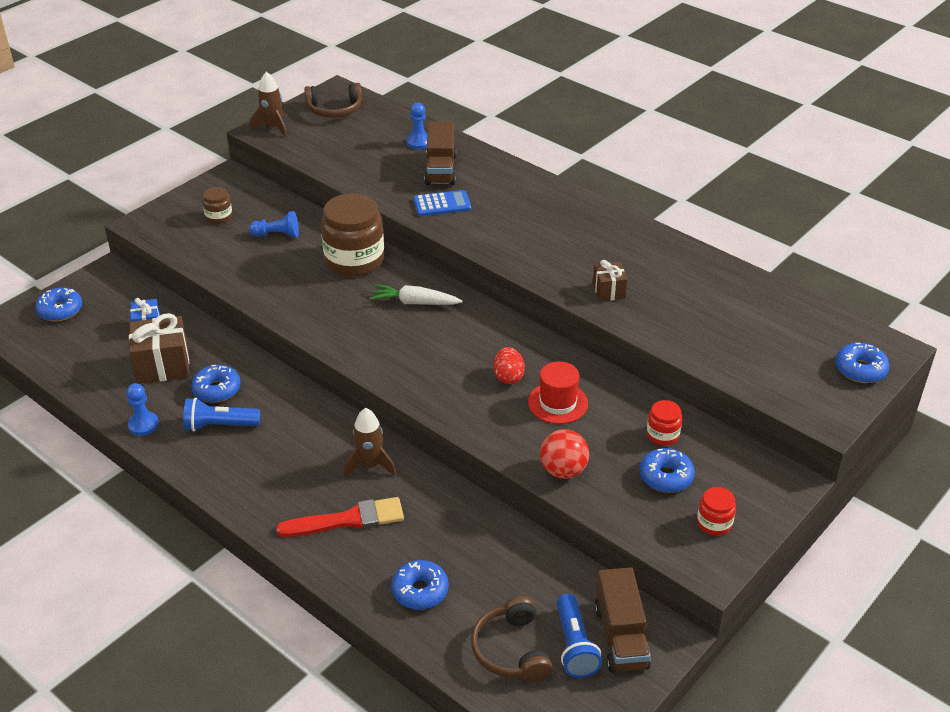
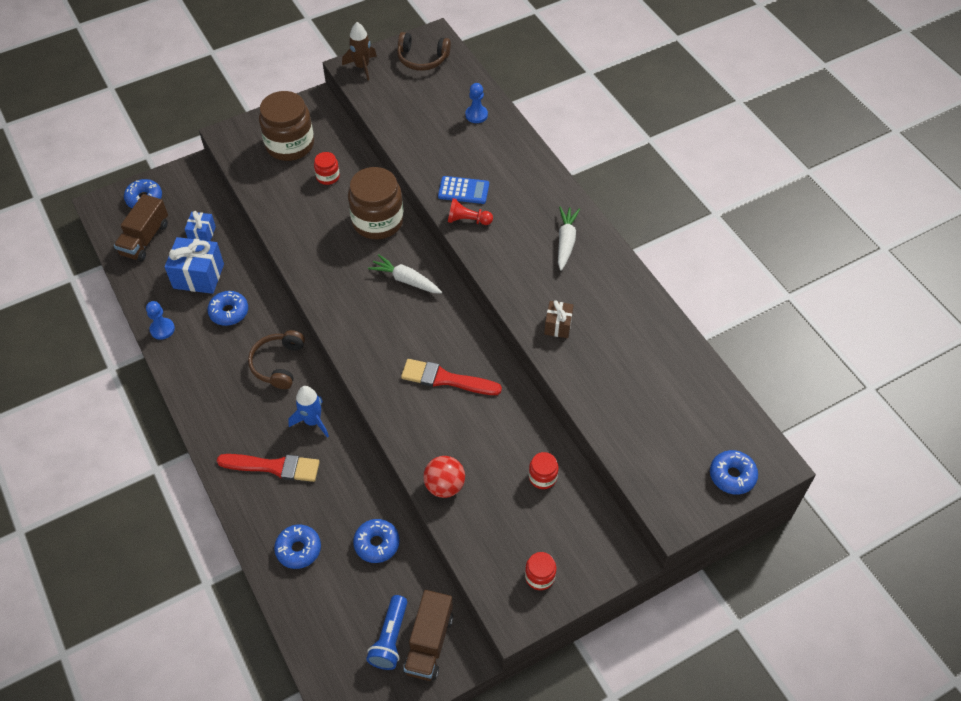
camera: 20 degrees right, 15 degrees up
brown gift [129,313,189,384] -> blue gift [165,237,224,294]
blue flashlight [183,398,260,431] -> none
brown jar [203,187,232,224] -> brown jar [259,91,314,161], size x2.13
blue pawn [249,211,299,238] -> red jar [314,152,340,185]
brown rocket [344,408,396,478] -> blue rocket [288,386,329,438]
brown truck [425,122,456,185] -> brown truck moved to [114,194,168,261]
brown headphones [471,596,553,682] -> brown headphones moved to [248,330,305,389]
red egg [494,347,525,384] -> red brush [401,359,502,395]
red hat [528,361,588,424] -> none
blue donut [639,448,695,493] -> blue donut moved to [353,519,400,563]
none -> red pawn [448,198,493,225]
none -> white carrot [558,206,580,271]

